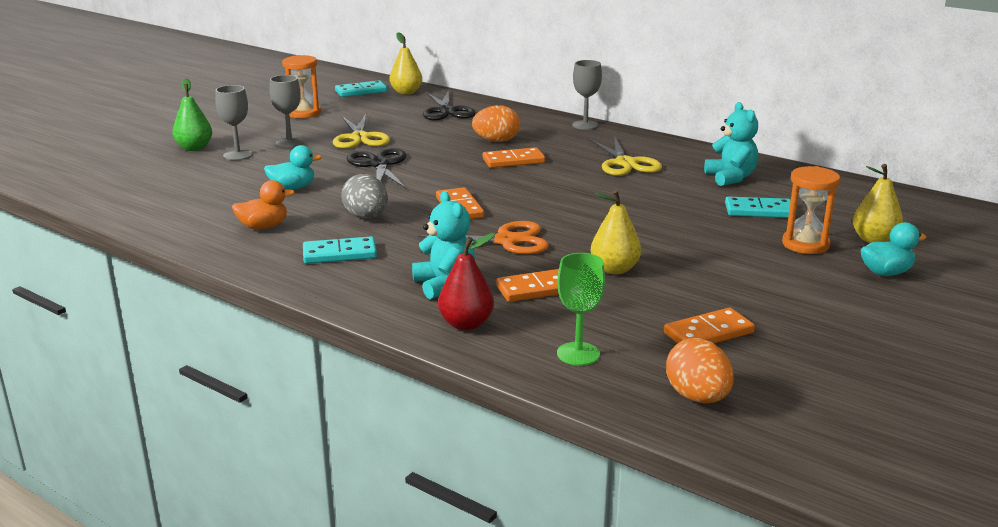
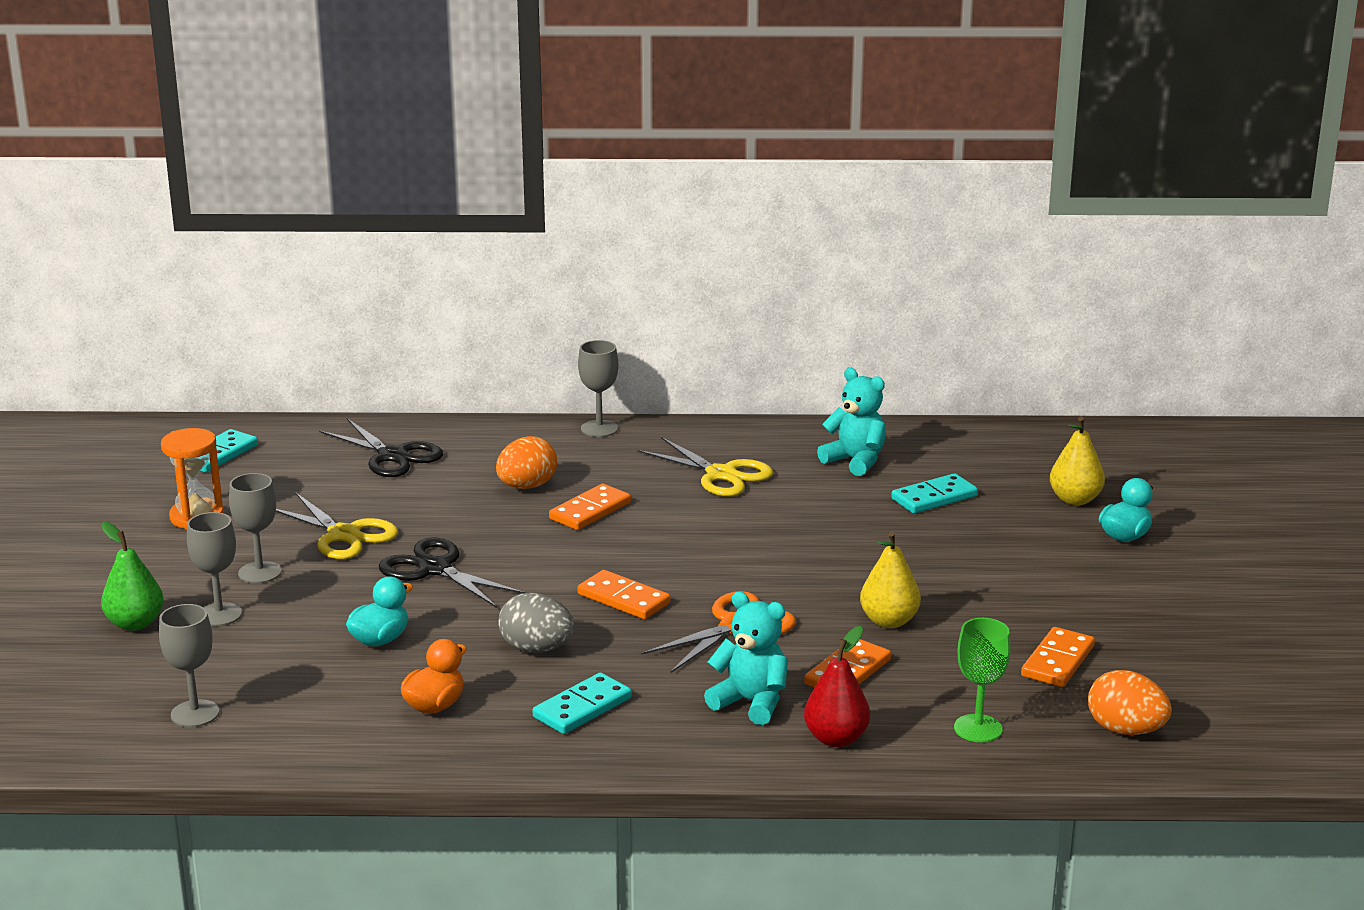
camera: 35 degrees left, 0 degrees up
yellow pear [389,32,422,95] -> none
orange hourglass [782,166,841,254] -> none
none -> grey goblet [159,604,219,727]

